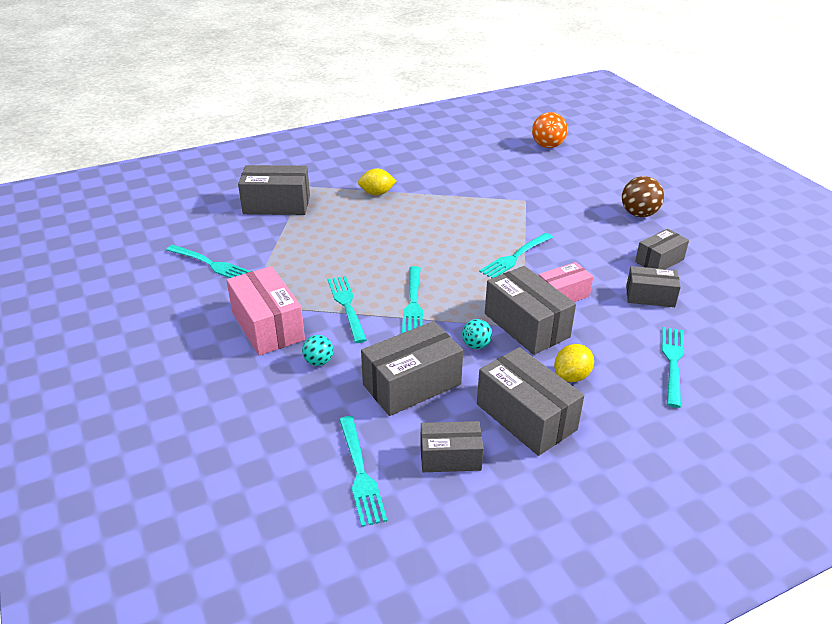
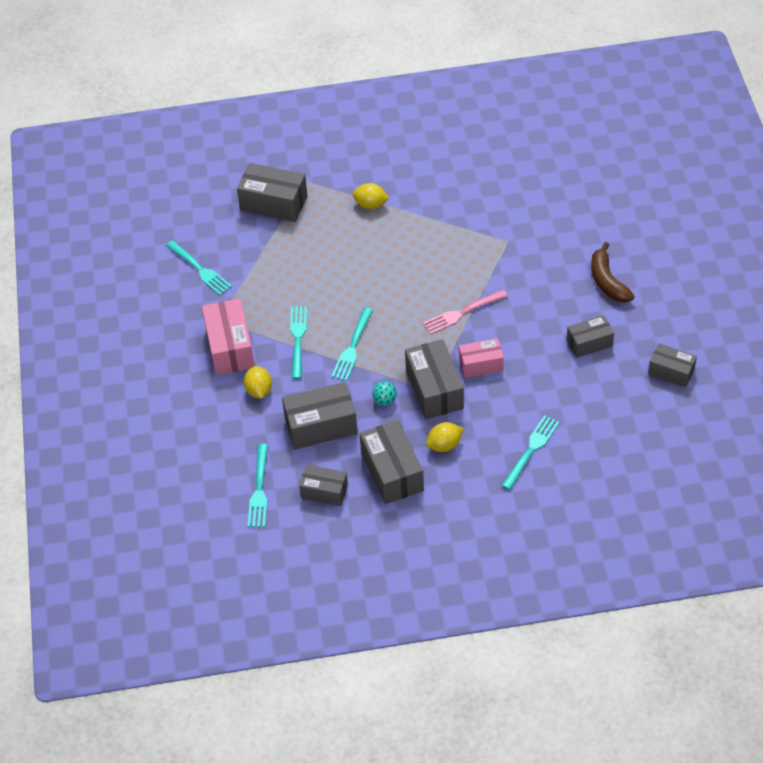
camera: 20 degrees right, 15 degrees up
turquoise ball [302,335,333,366] -> yellow lemon [244,366,272,399]
turquoise fork [479,233,553,279] -> pink fork [423,290,508,335]
orange ball [532,112,568,148] -> none
brown ball [622,176,664,217] -> brown banana [591,242,635,303]
grey box [626,266,681,307] -> grey box moved to [648,343,697,388]

